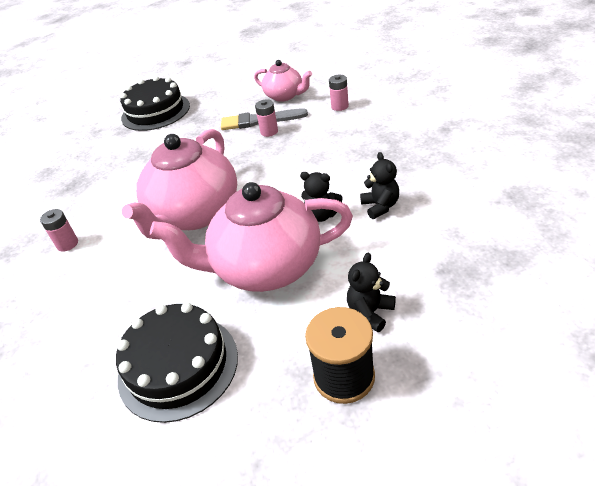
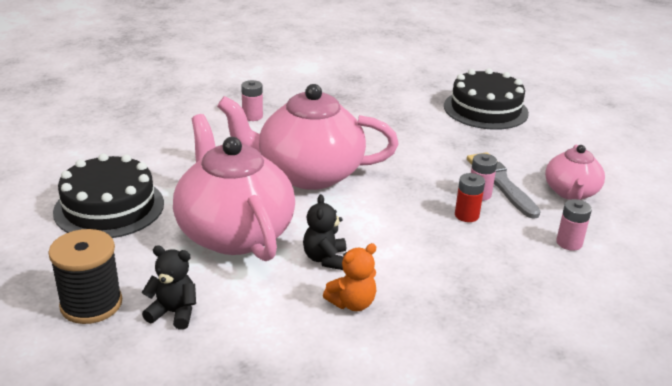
camera: 65 degrees right, 10 degrees down
black teddy bear [360,152,399,219] -> orange teddy bear [323,243,376,311]
none -> red battery [455,173,485,222]

